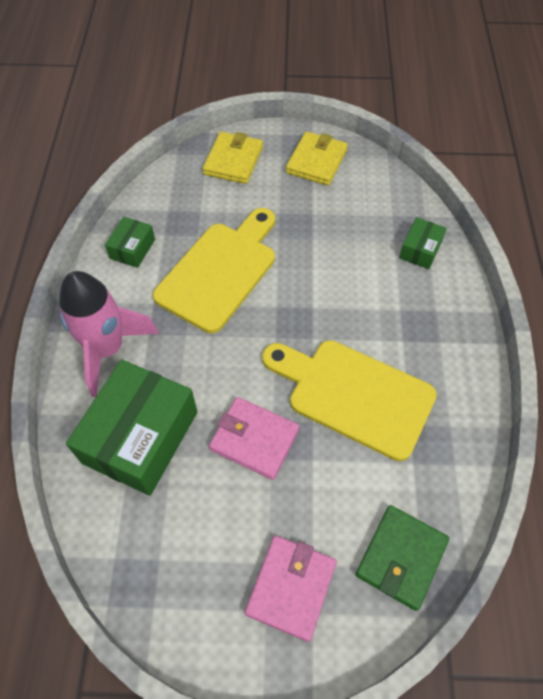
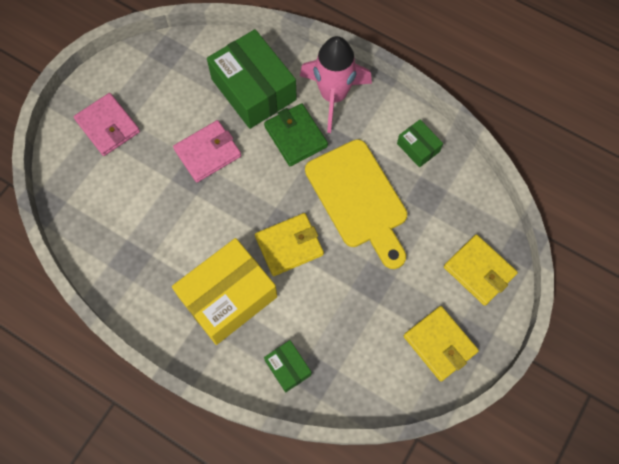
camera: 120 degrees right, 10 degrees up
yellow cutting board [262,340,437,461] -> none
green wallet [356,505,449,611] -> green wallet moved to [264,103,328,166]
none -> yellow box [172,238,277,345]
none -> yellow wallet [255,213,324,276]

